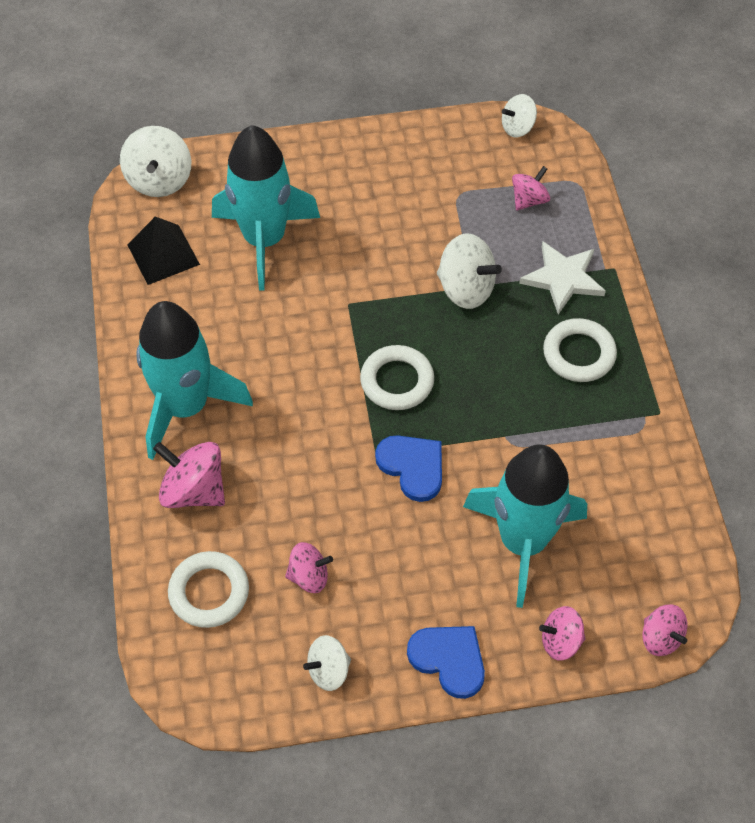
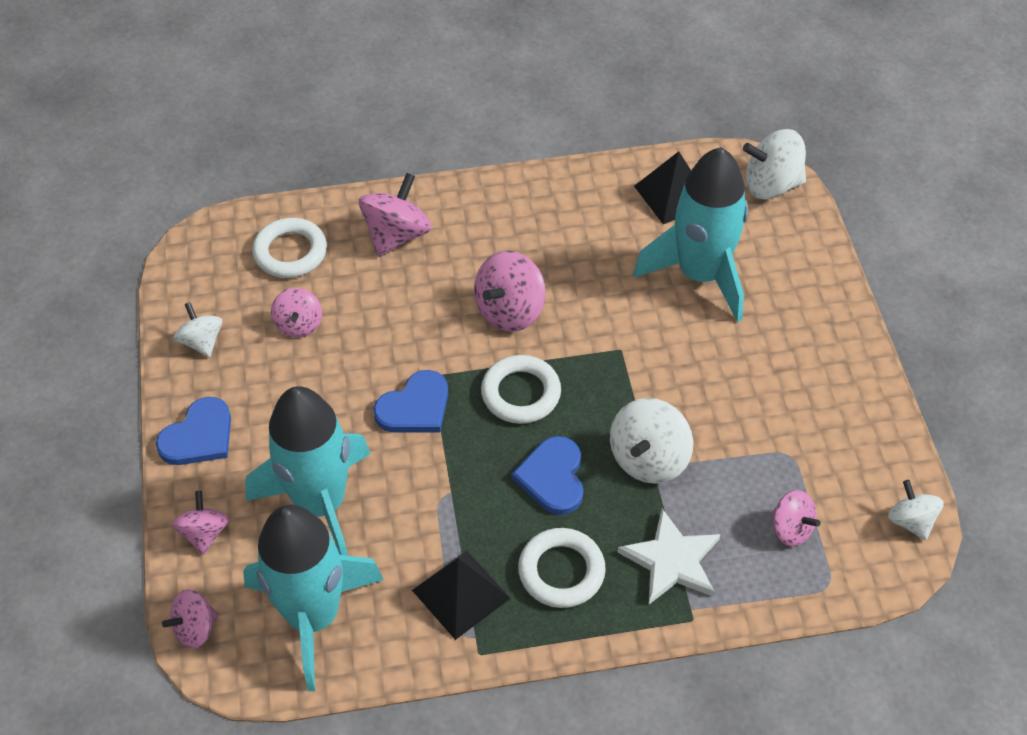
camera: 90 degrees right, 5 degrees down
turquoise rocket [136,301,253,460] -> turquoise rocket moved to [243,505,384,691]
none -> black pyramid [412,551,511,640]
none -> pink spinning top [474,251,546,332]
none -> blue heart [512,436,583,515]

